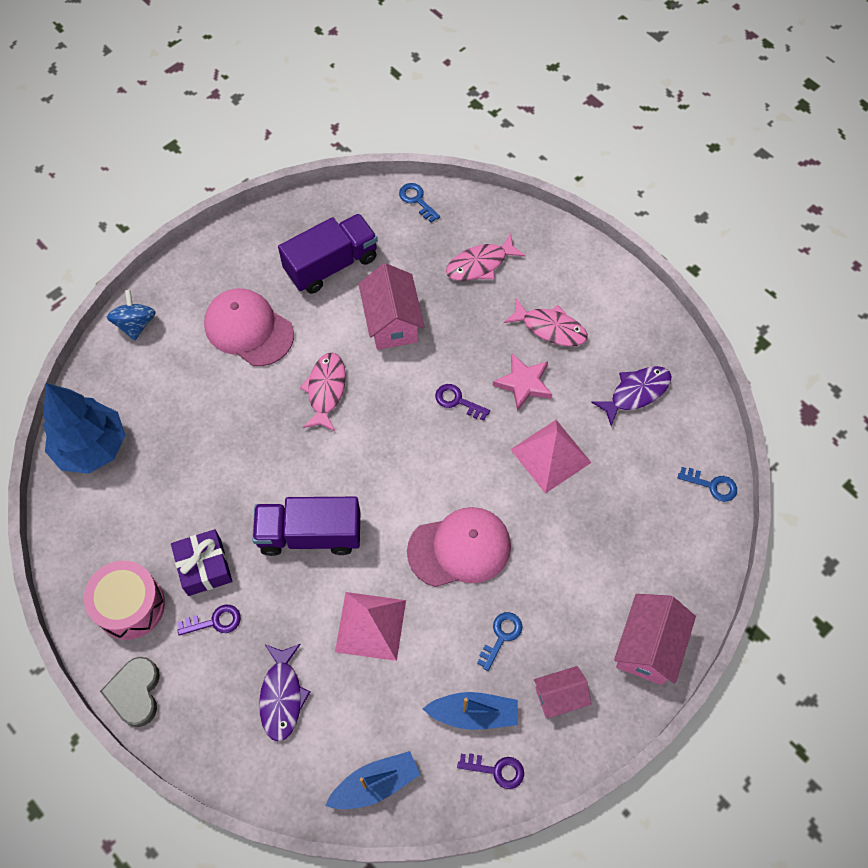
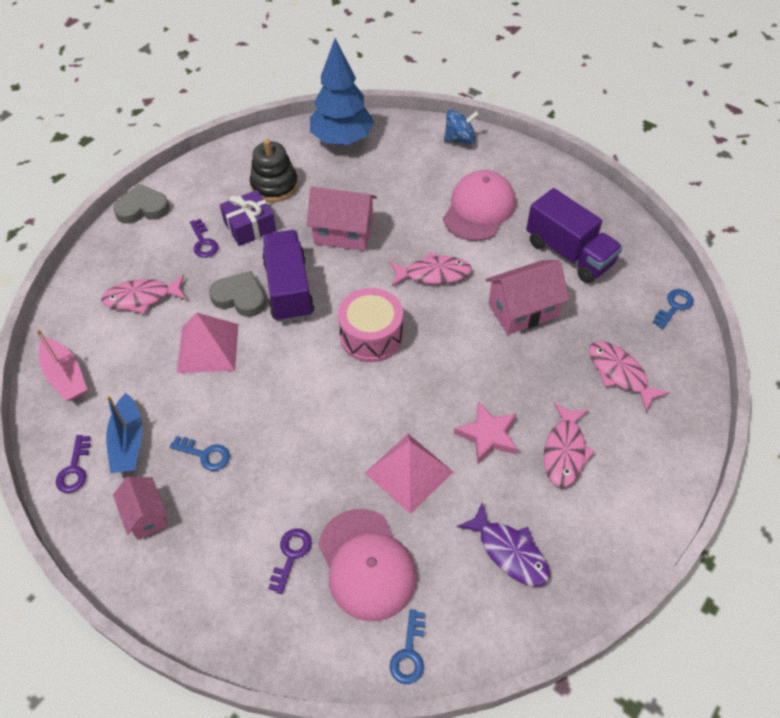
camera: 80 degrees right, 10 degrees down
pink drum [84,561,165,640] -> pink drum moved to [338,288,403,362]
purple fish [259,644,311,742] -> pink fish [101,275,186,314]
blue boat [325,751,420,809] -> pink boat [36,329,87,401]
pink cap [407,507,511,587] -> pink cap moved to [318,509,417,621]
purple key [435,384,490,421] -> purple key moved to [268,528,312,594]
pink house [614,594,696,685] -> pink house moved to [307,187,377,251]
none -> grey heart [209,271,266,317]
none -> black stacking toy [250,139,298,202]

